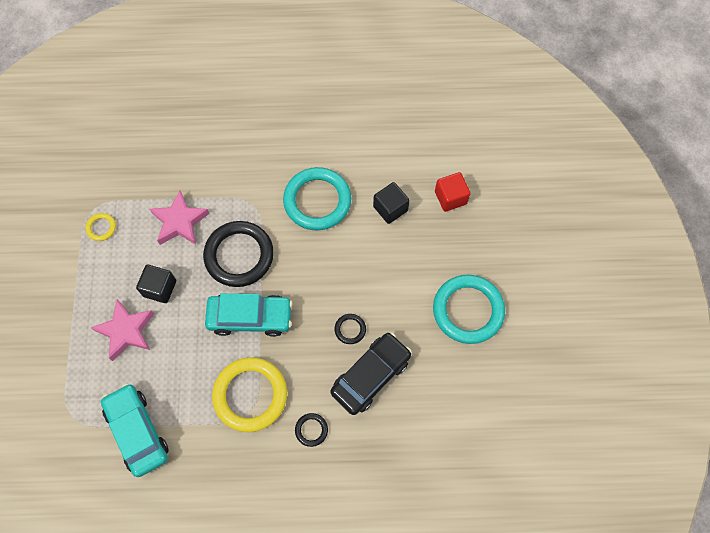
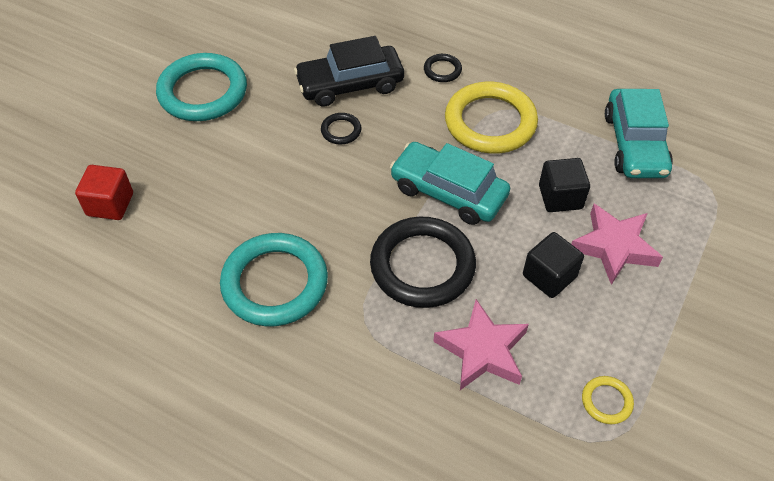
camera: 150 degrees left, 15 degrees down
black cube [373,182,410,224] -> black cube moved to [539,158,590,212]

